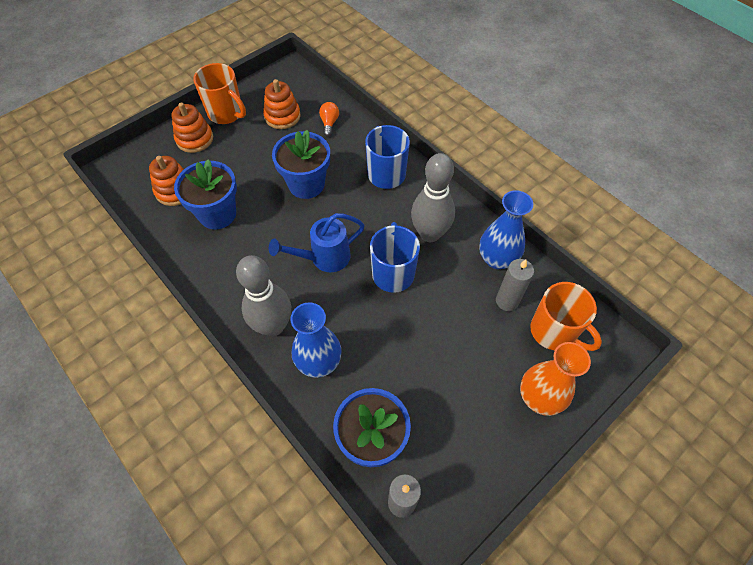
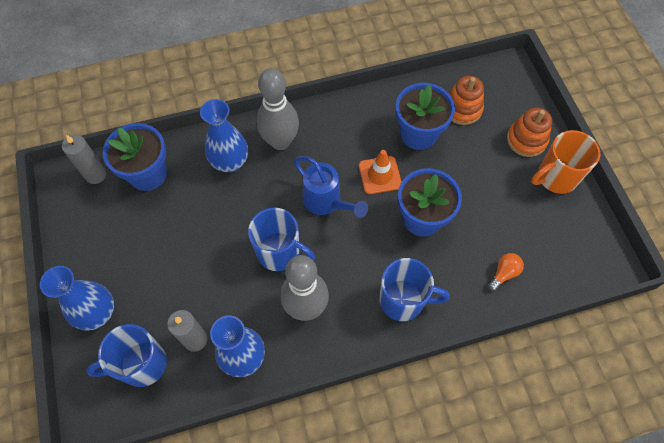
camera: 115 degrees right, 5 degrees up
orange stacking toy [263,79,301,129] -> none
blue watering can [269,213,365,272] -> blue watering can turned 135 degrees clockwise [294,156,368,218]
orange light bulb [319,102,339,137] -> orange light bulb turned 75 degrees counterclockwise [488,253,524,291]
orange vase [520,342,591,416] -> blue vase [40,266,114,331]
orange mug [530,282,602,351] -> blue mug [86,324,167,387]
none -> orange traffic cone [359,150,402,194]

